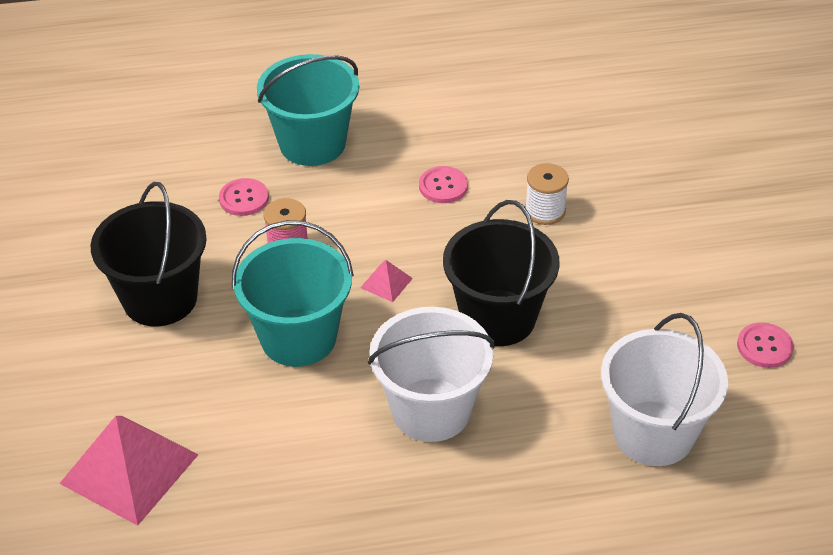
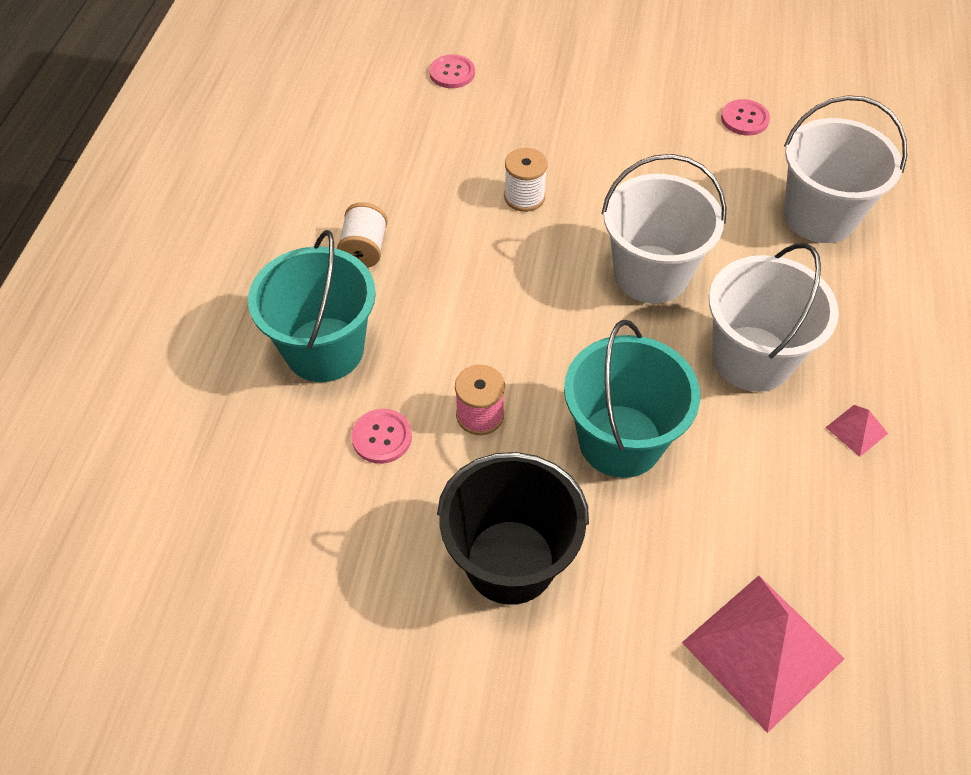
camera: 70 degrees left, 10 degrees up
pink pyramid [360,260,413,302] -> pink pyramid moved to [826,405,888,457]
pink button [419,166,468,203] -> pink button moved to [429,54,475,88]
black bucket [443,200,560,346] -> white bucket [601,154,727,303]
none -> white spool [337,202,388,268]

